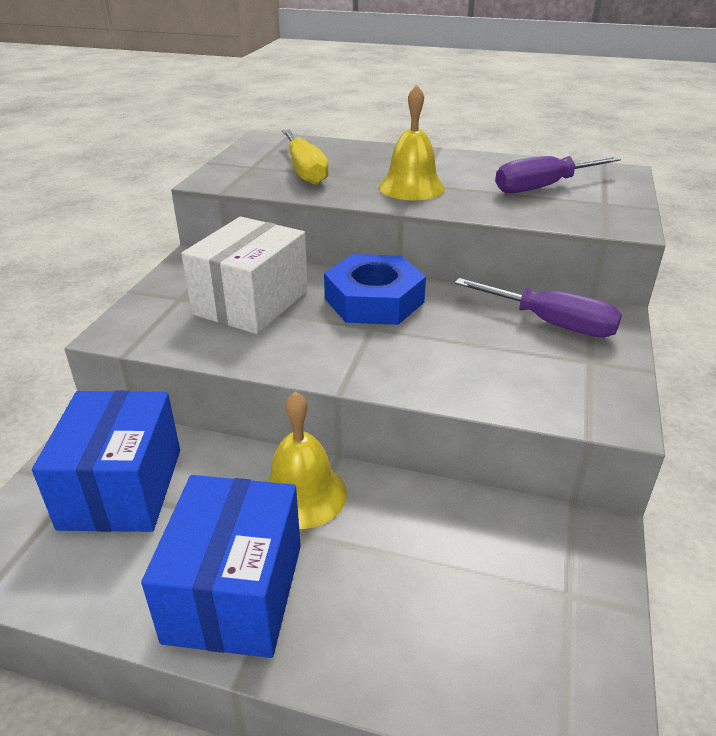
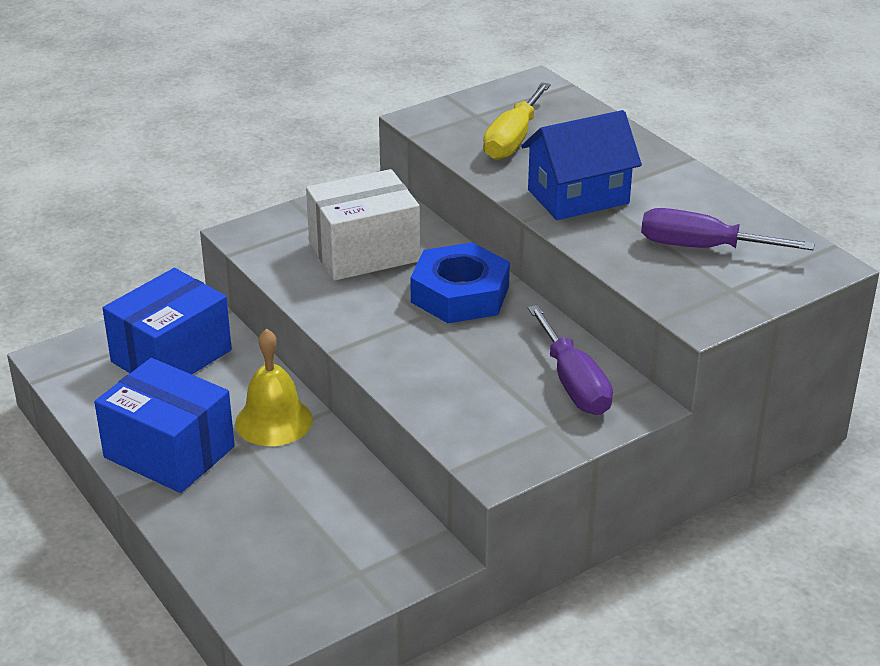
camera: 40 degrees right, 0 degrees up
blue box [141,475,301,658] -> blue box turned 75 degrees clockwise [94,358,235,493]
yellow bell [379,85,445,200] -> blue house [521,110,642,220]

